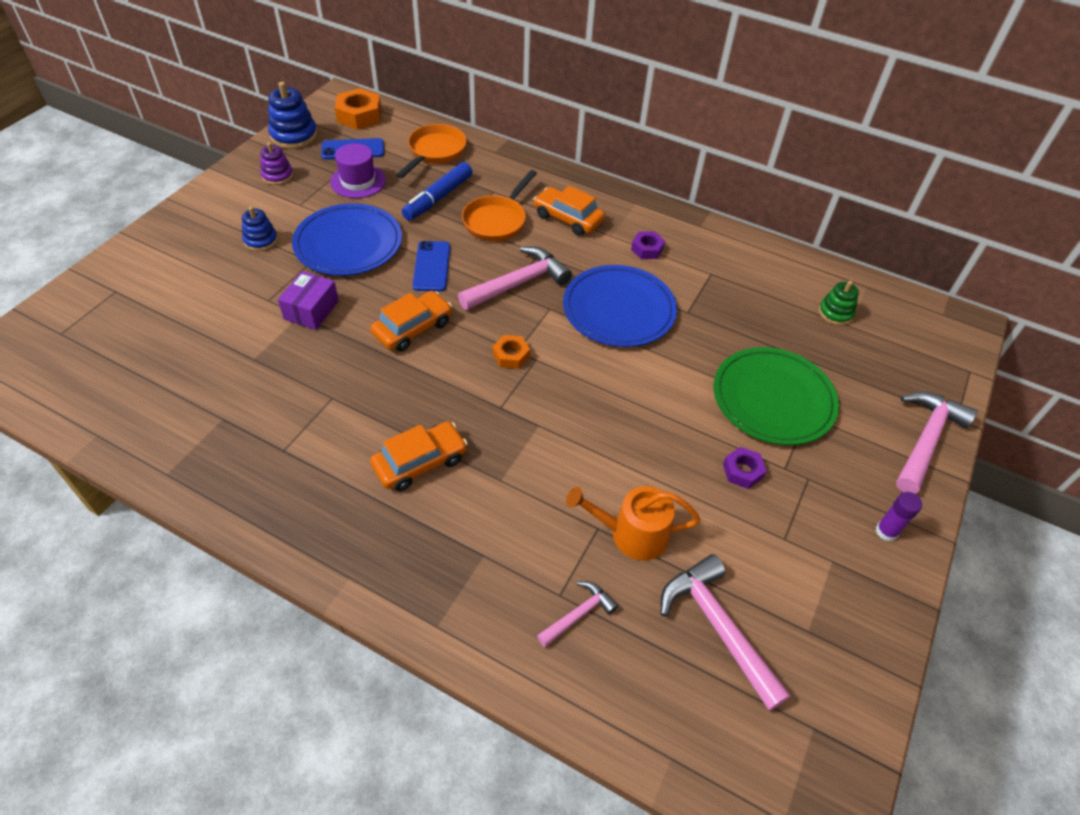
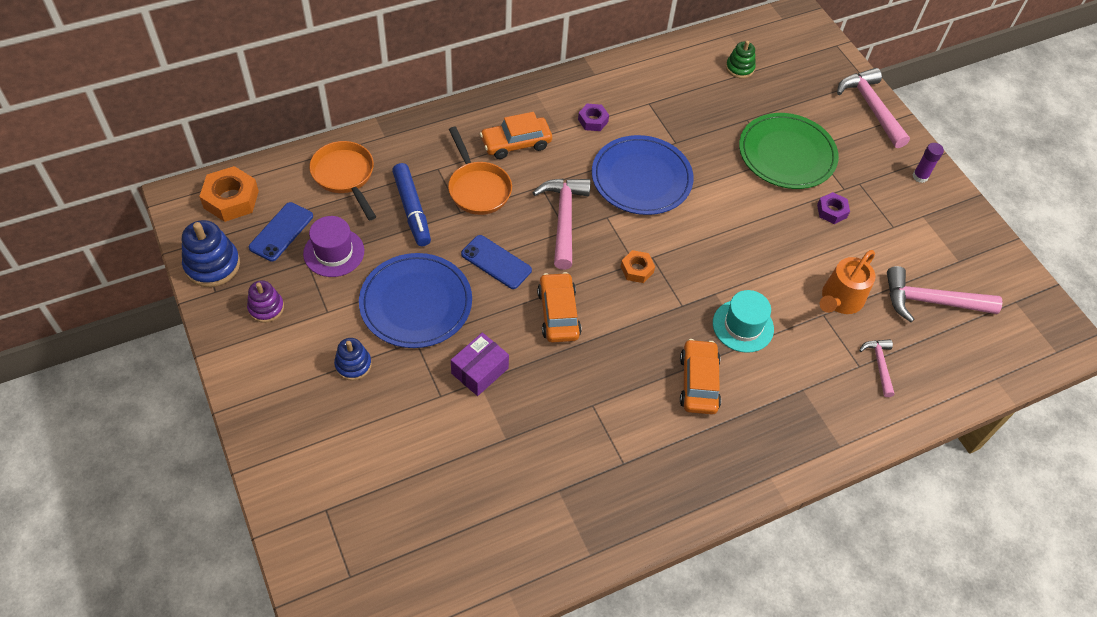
camera: 55 degrees left, 5 degrees up
purple box [278,271,339,330] -> purple box turned 75 degrees clockwise [451,332,509,396]
none -> turquoise hat [713,290,774,353]

